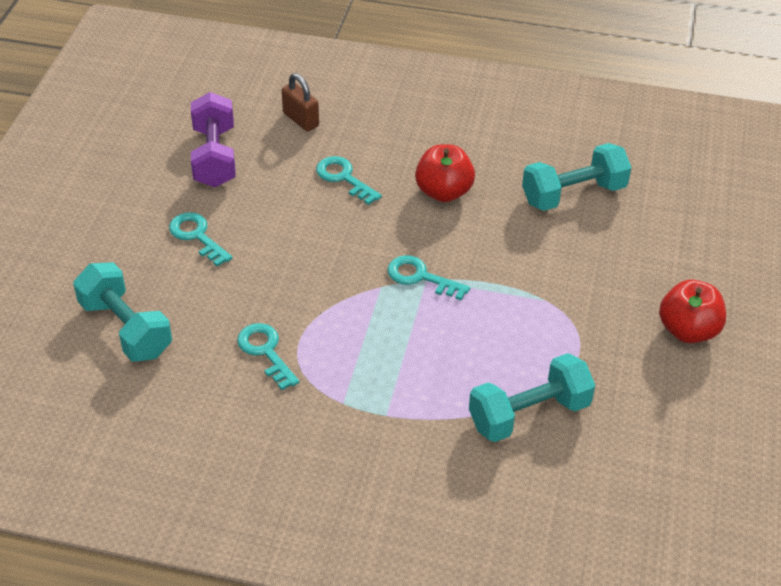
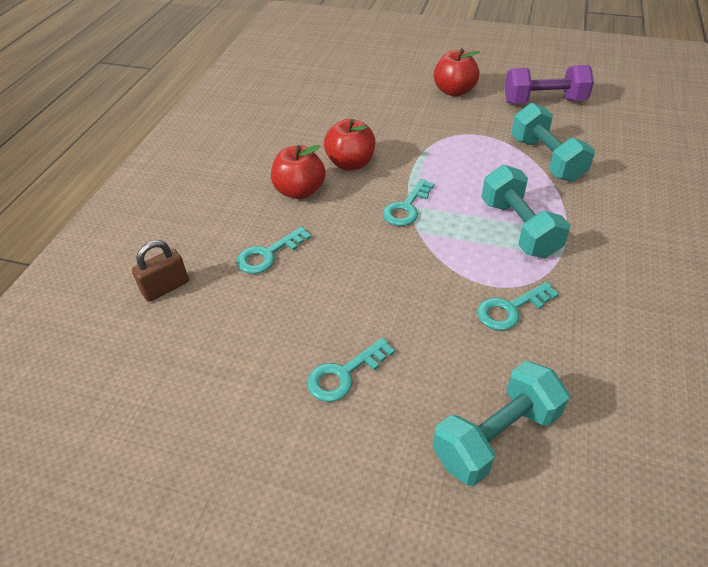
camera: 85 degrees left, 0 degrees up
purple dumbbell [191,92,236,187] -> purple dumbbell moved to [504,65,594,104]
turquoise dumbbell [522,143,631,211] -> turquoise dumbbell moved to [481,165,570,258]
none -> red apple [324,119,375,171]

